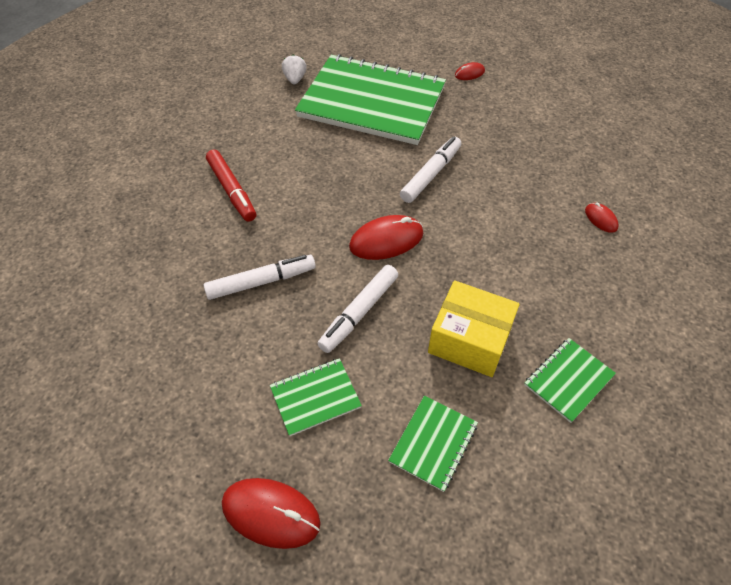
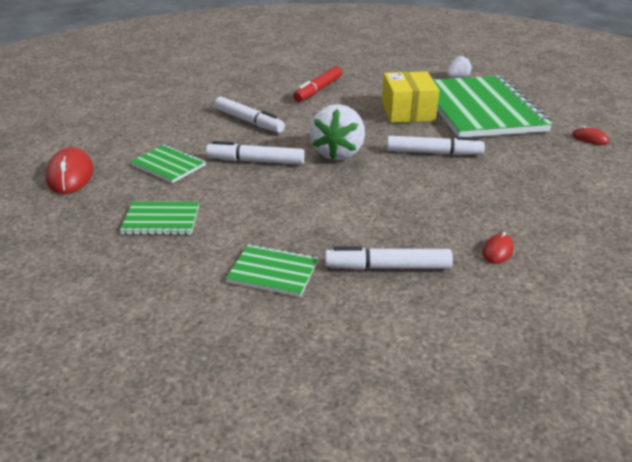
camera: 60 degrees right, 20 degrees down
red mouse [349,215,423,260] -> white strawberry [310,104,365,160]
yellow box [428,280,520,377] -> yellow box moved to [382,72,439,123]
none -> white marker [325,246,453,270]

